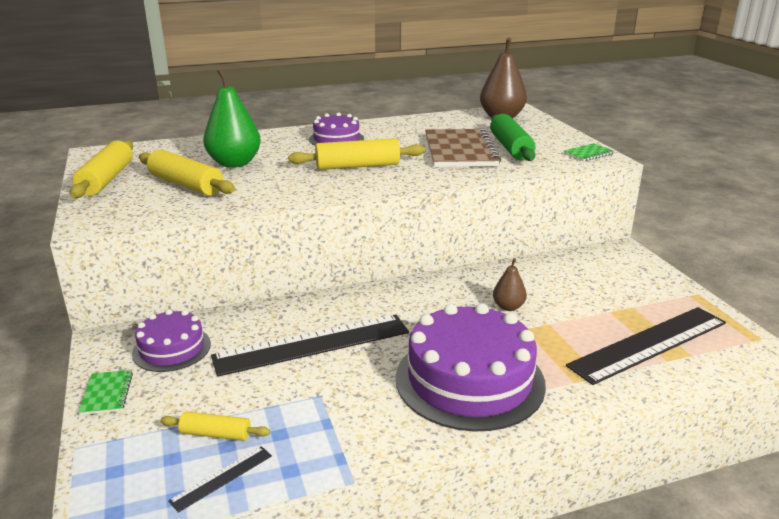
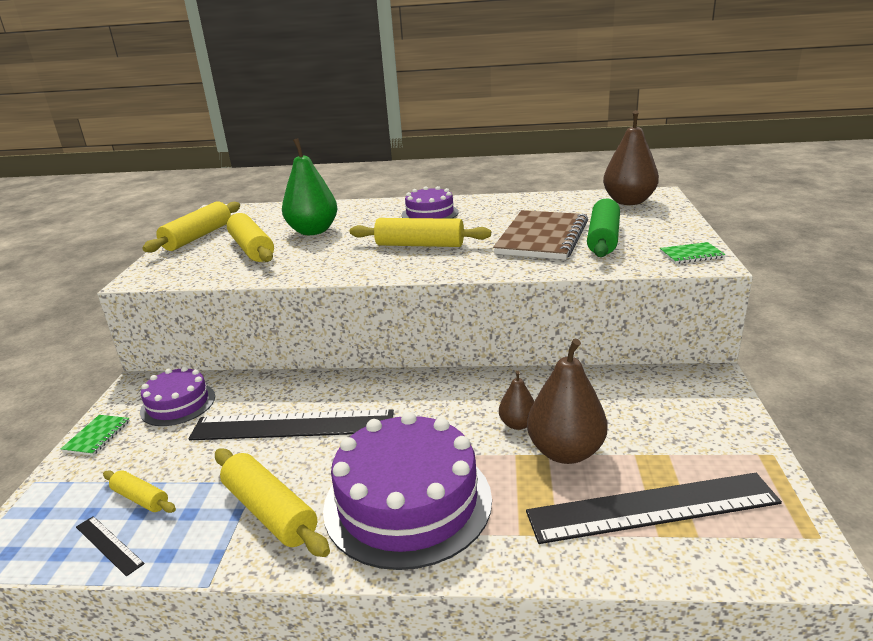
camera: 25 degrees right, 0 degrees up
black ruler [168,446,272,513] -> black ruler turned 60 degrees clockwise [76,516,145,576]
none -> yellow rolling pin [215,448,330,557]
none -> brown pear [527,339,608,464]

